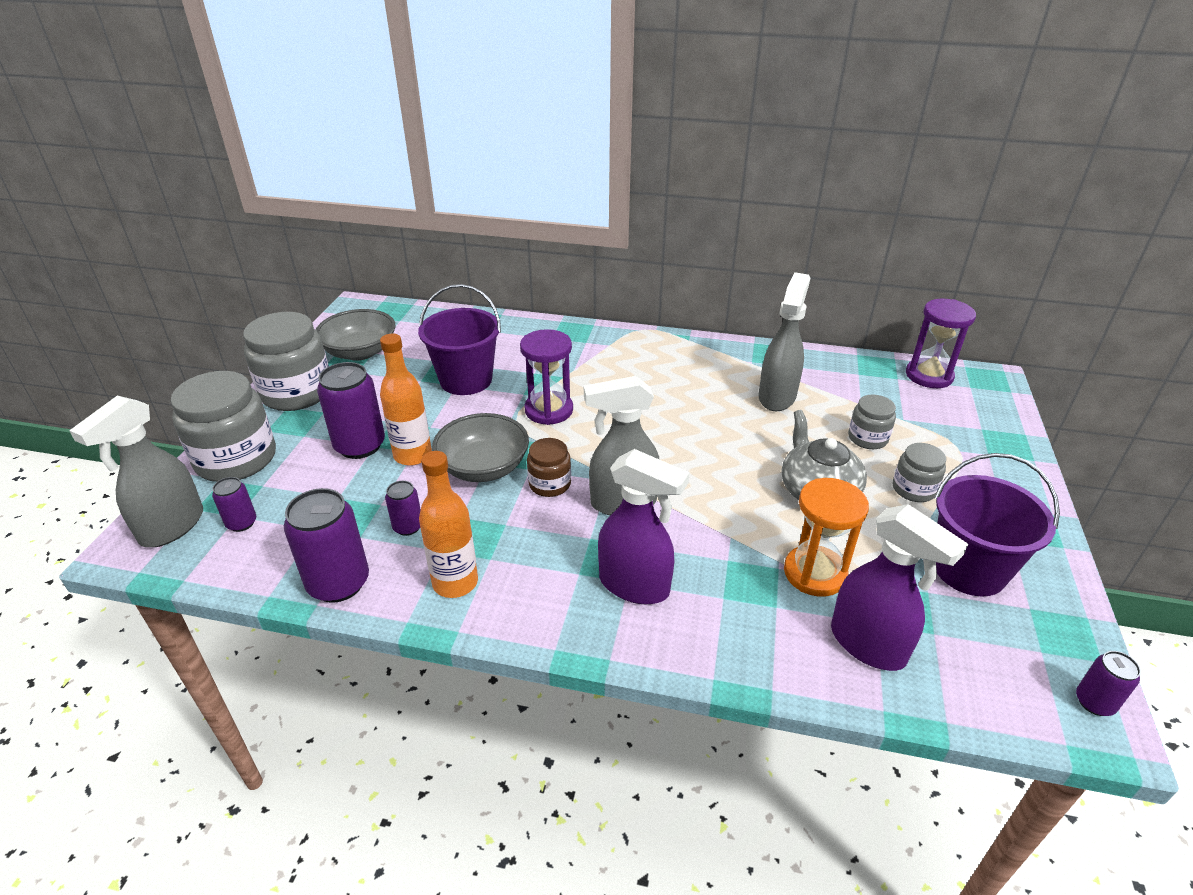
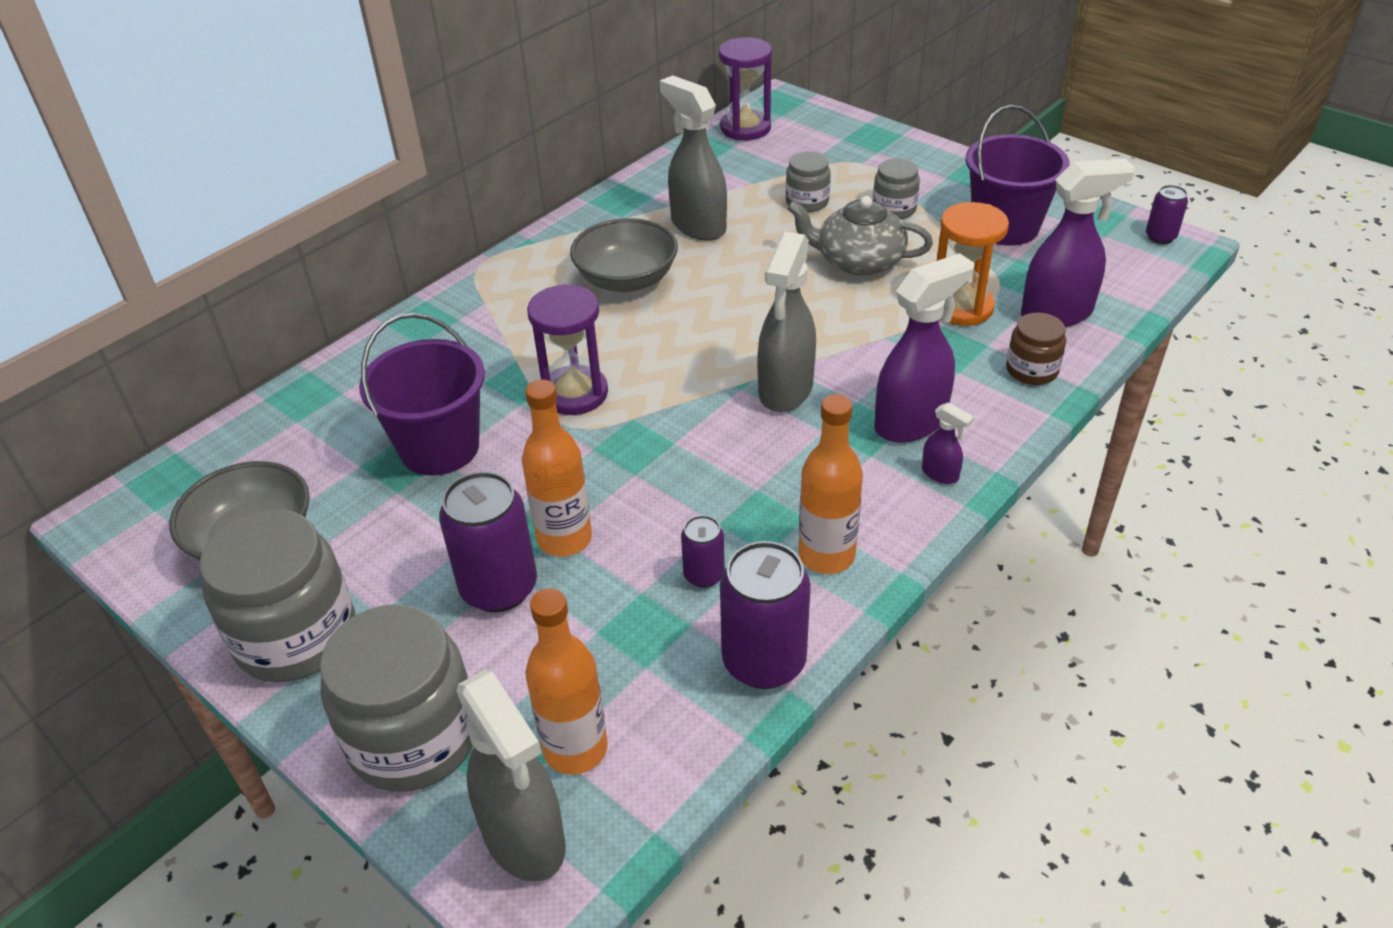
camera: 60 degrees left, 5 degrees up
purple can [212,477,256,532] -> orange bottle [525,588,608,775]
grey bowl [432,413,529,482] -> grey bowl moved to [570,218,678,292]
brown jar [527,438,571,497] -> brown jar moved to [1006,313,1066,385]
none -> purple spray bottle [922,402,974,484]

